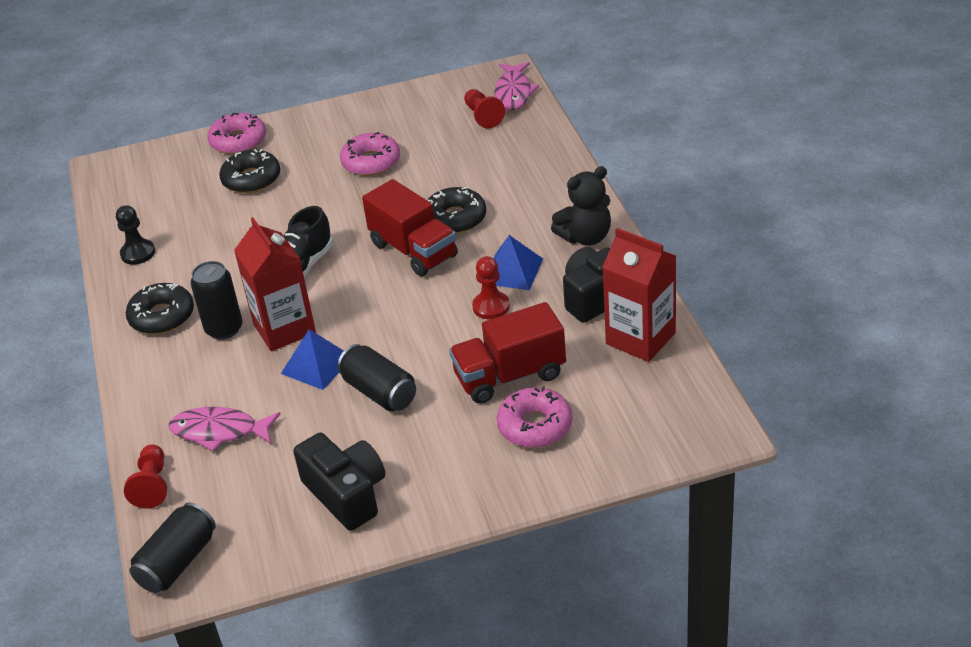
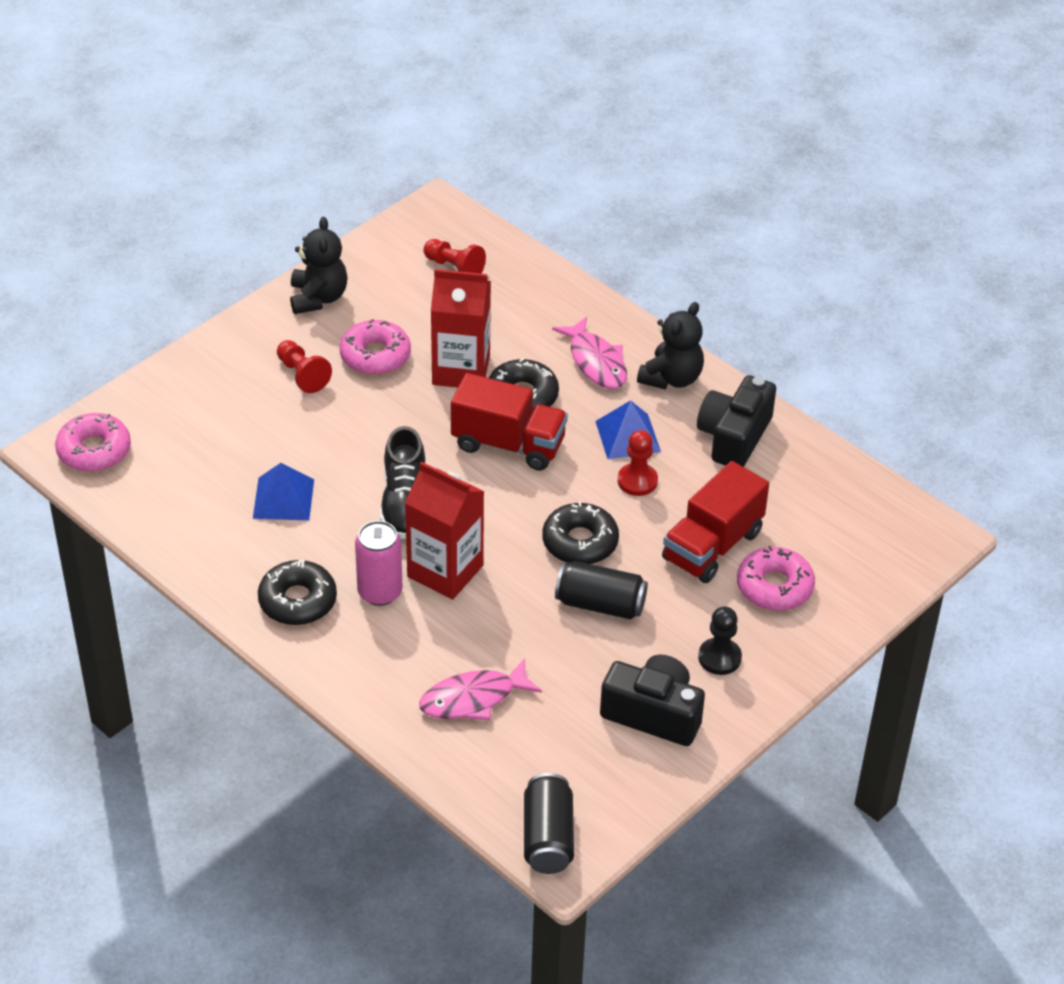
camera: 35 degrees left, 5 degrees up
black pawn [116,205,155,265] -> black pawn moved to [698,607,742,675]
red pawn [124,445,167,509] -> red pawn moved to [277,340,332,393]
black can [191,261,243,340] -> pink can [355,521,403,606]
pink donut [208,113,266,154] -> pink donut moved to [55,413,131,472]
black donut [219,149,280,193] -> black donut moved to [542,501,619,564]
blue pyramid [281,329,344,390] -> blue pyramid moved to [253,463,314,520]
pink fish [494,62,539,111] -> pink fish moved to [552,316,627,389]
red carton [602,228,676,362] -> red carton moved to [431,269,491,388]
none -> black teddy bear [290,217,348,314]

